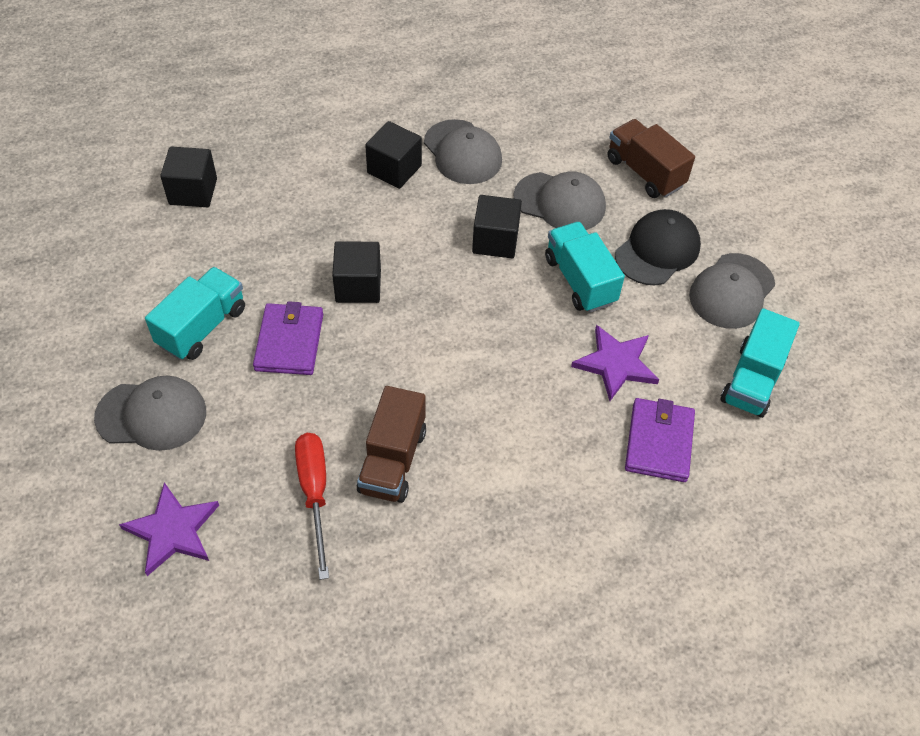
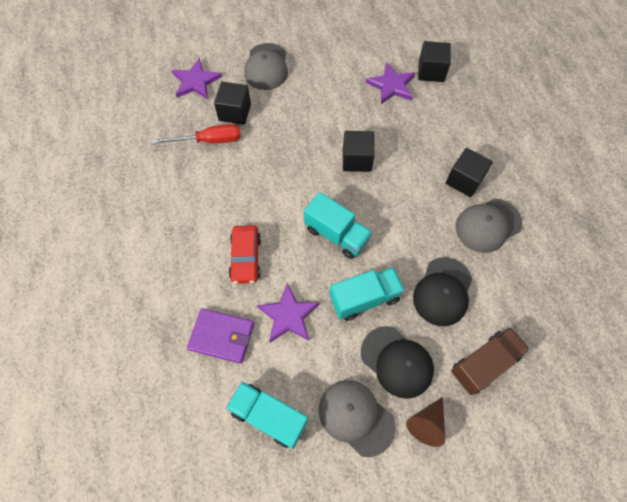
camera: 95 degrees right, 10 degrees up
turquoise truck [145,267,245,360] -> turquoise truck moved to [304,192,373,259]
purple wallet [253,301,323,375] -> none
brown truck [357,386,426,503] -> none
black cube [472,195,522,258] -> black cube moved to [214,82,251,125]
grey cap [514,172,606,230] -> black cap [413,257,472,326]
none -> red car [229,225,261,284]
none -> purple star [365,63,415,104]
none -> brown cone [406,397,445,447]

